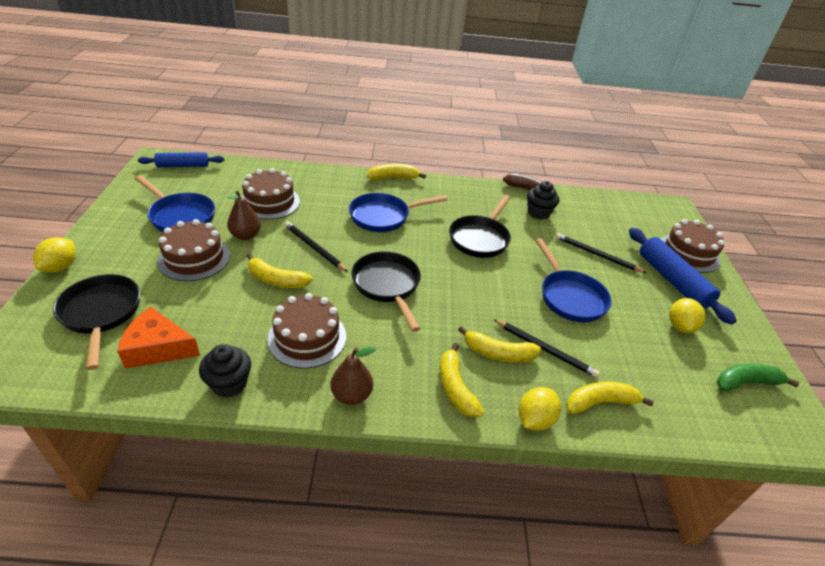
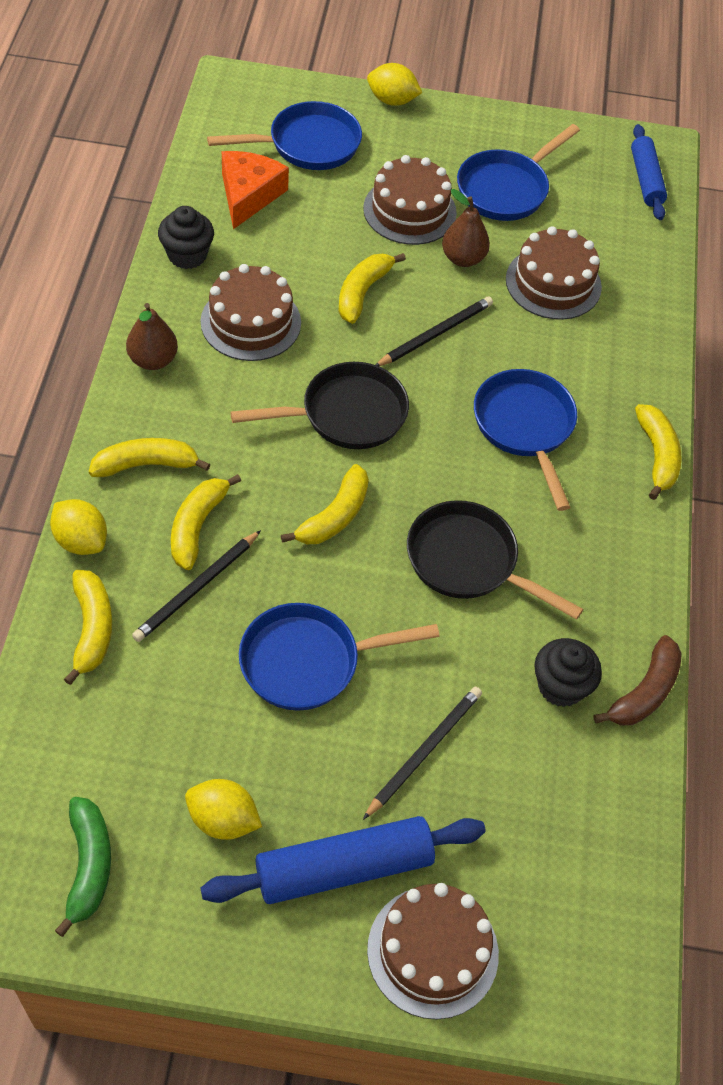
camera: 95 degrees right, 15 degrees up
black pan [53,274,140,370] -> blue pan [207,101,362,170]
none -> yellow banana [281,464,369,544]

